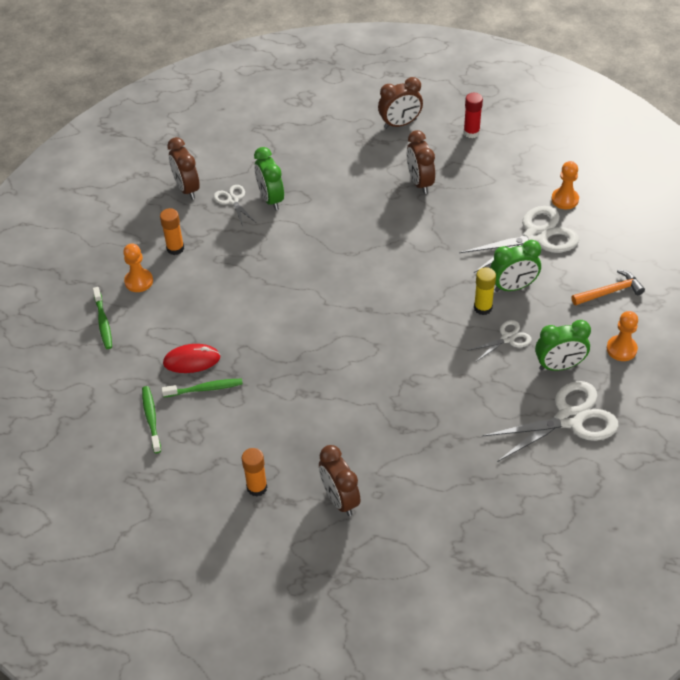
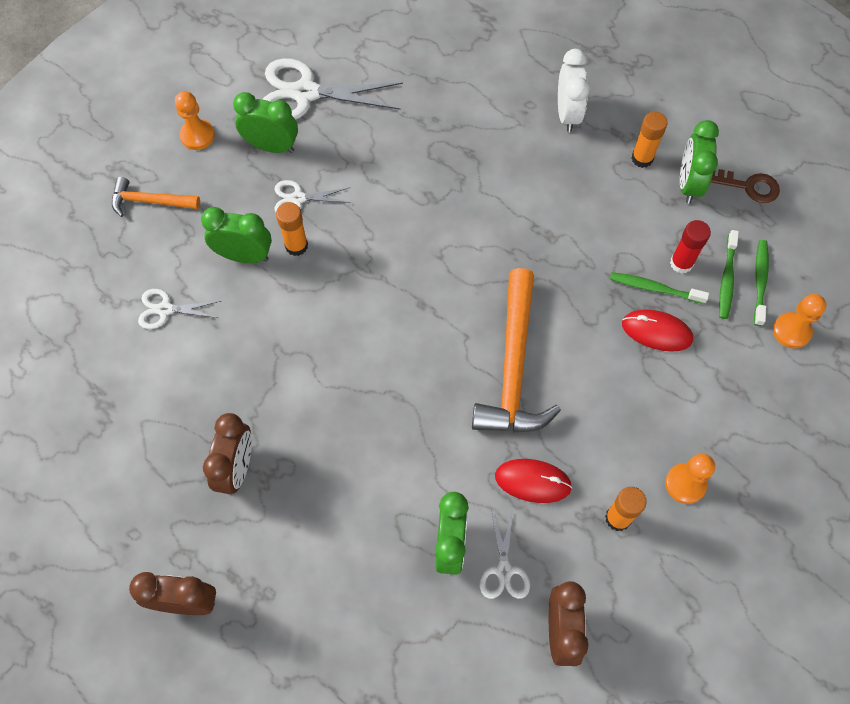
camera: 155 degrees left, 15 degrees up
green toothbrush [93,287,112,349] -> green toothbrush moved to [754,240,769,326]
brown clock [319,445,360,516] -> white clock [558,49,590,132]
white scissors [459,206,579,273] -> white scissors [138,289,221,329], size x0.52
red glue stick [464,93,483,138] -> red glue stick moved to [670,220,711,274]
yellow glue stick [474,267,496,315] -> orange glue stick [276,202,308,256]
orange pawn [551,161,579,209] -> orange pawn moved to [773,294,827,349]
none -> orange hammer [472,268,561,433]
none -> red mouse [495,459,573,503]
none -> green clock [680,120,719,204]
none -> brown key [711,169,780,203]

